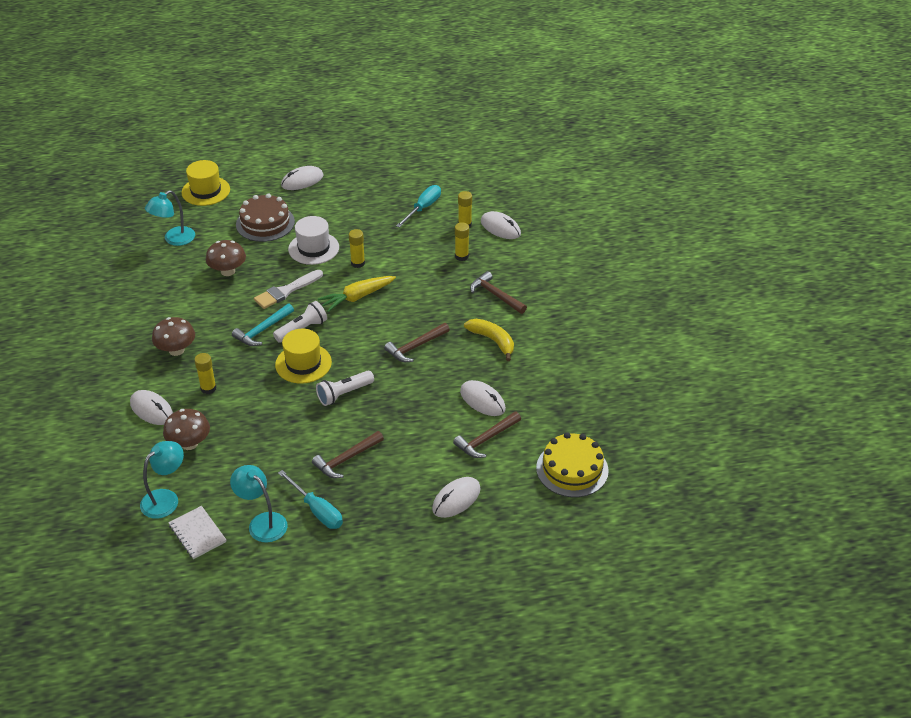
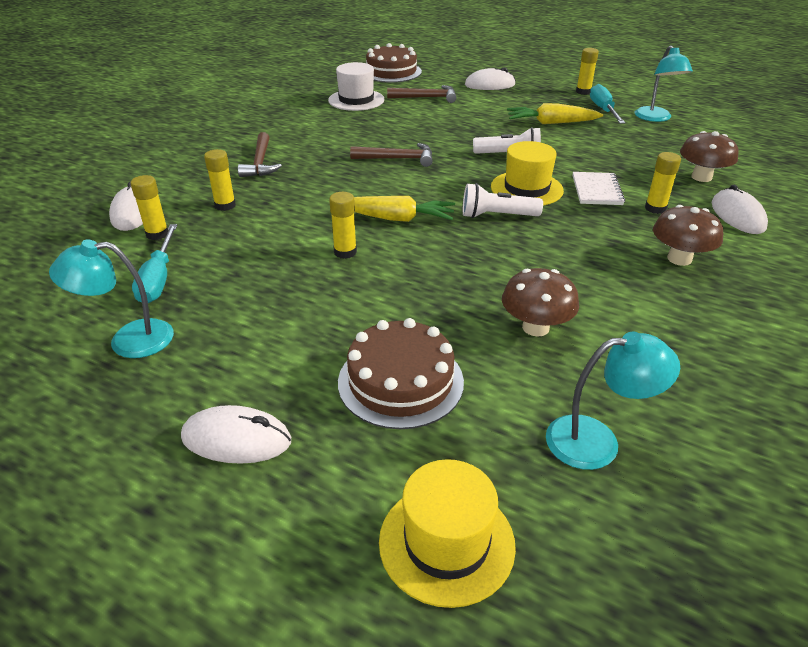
camera: 140 degrees left, 5 degrees down
turquoise lamp [140,441,184,519] -> turquoise lamp moved to [49,240,174,358]
white notebook [168,506,226,559] -> white notebook moved to [572,172,625,205]
turquoise hammer [232,303,294,346] -> none
white brush [254,270,323,309] -> none
white hat [288,216,339,265] -> white hat moved to [328,62,384,111]
brown hammer [312,431,384,478] -> yellow carrot [507,103,603,124]
turquoise screwdriver [396,185,441,228] -> turquoise screwdriver turned 75 degrees counterclockwise [132,224,177,303]
white mouse [460,380,506,416] -> none
yellow banana [464,319,514,361] -> none
yellow cake [536,432,609,497] -> brown cake [366,43,422,83]
none -> yellow glue stick [576,48,599,95]

